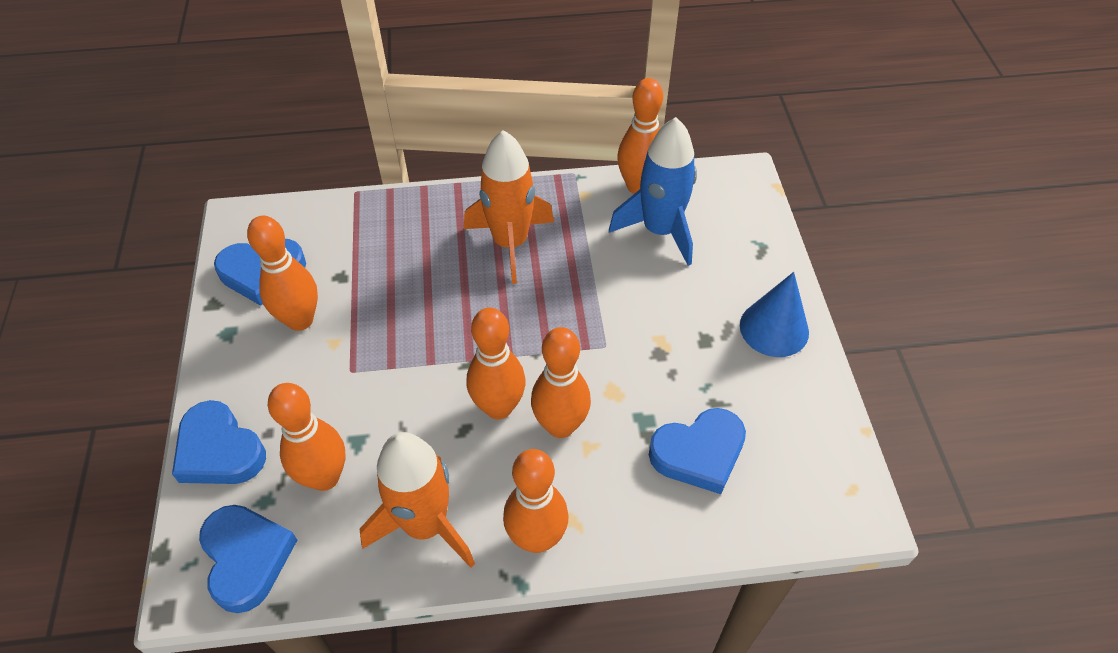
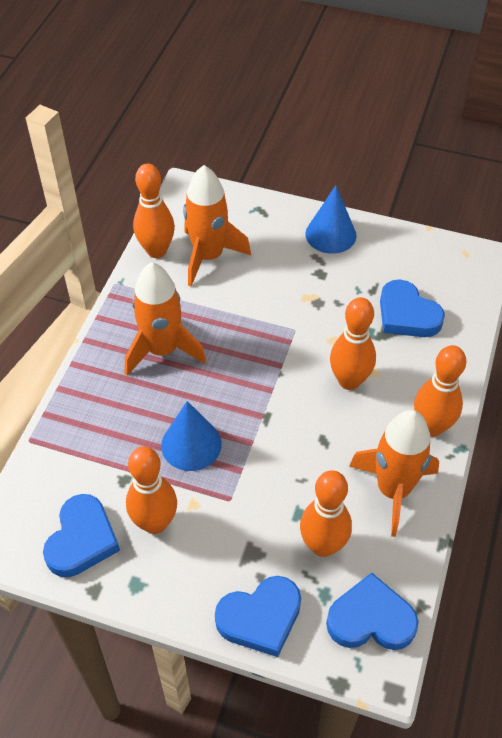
camera: 65 degrees left, 0 degrees up
orange bowling pin [467,308,526,419] -> none
blue rocket [609,117,697,266] -> orange rocket [183,165,251,286]
blue heart [649,408,746,494] -> blue heart turned 135 degrees clockwise [380,279,445,337]
none -> blue cone [161,401,222,471]

